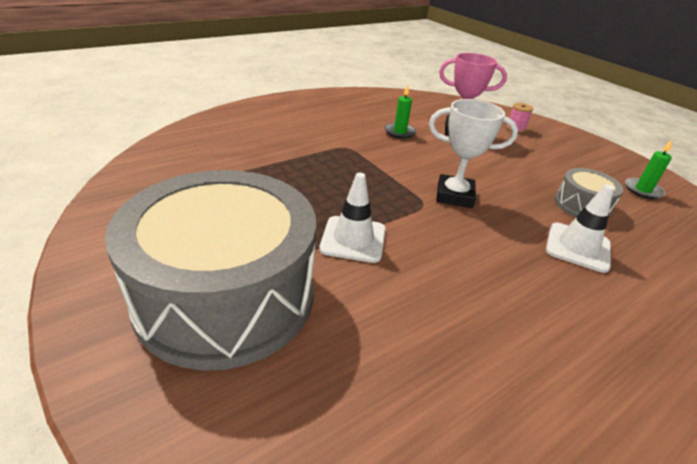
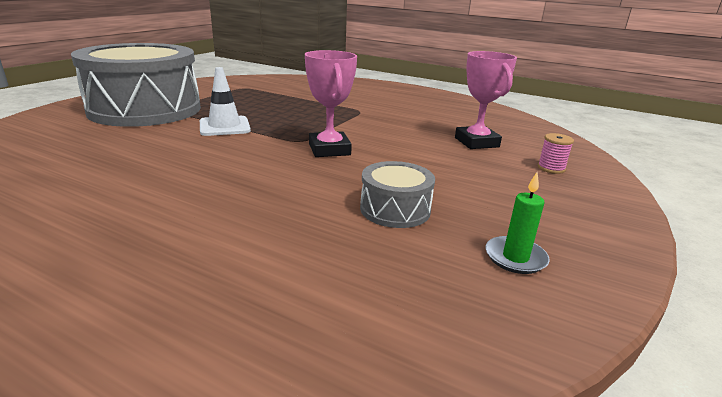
camera: 65 degrees right, 10 degrees down
green candle [385,84,416,139] -> none
white trophy [429,99,518,208] -> pink trophy [305,50,357,157]
white traffic cone [546,184,614,273] -> none

